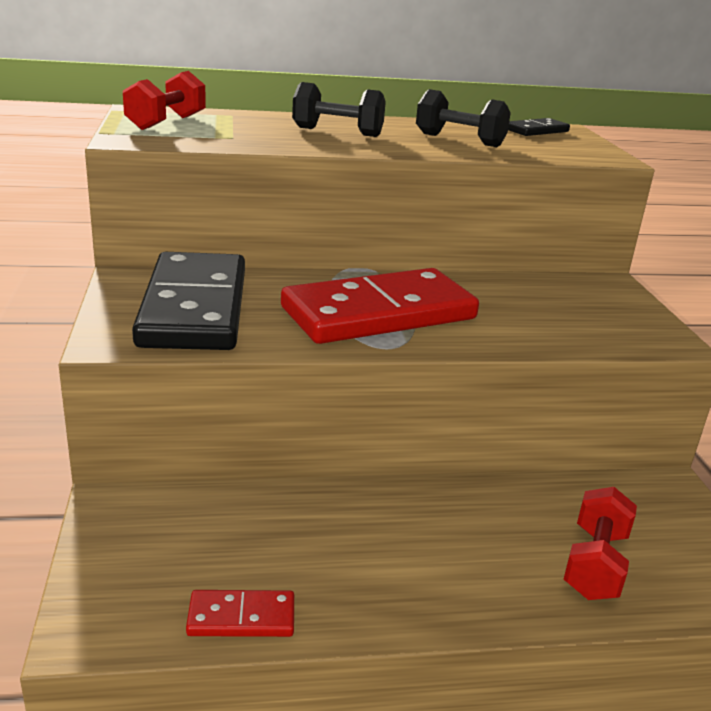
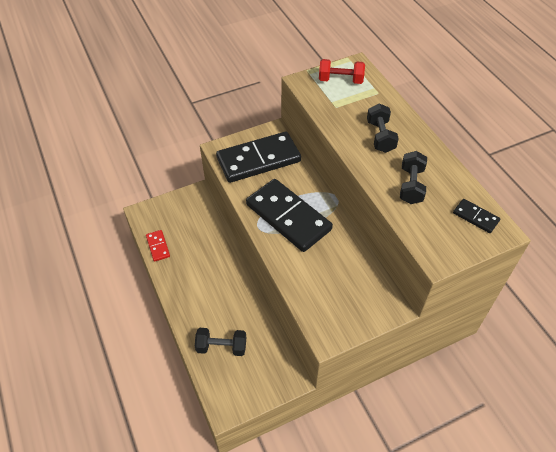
camera: 75 degrees right, 25 degrees up
red domino [281,268,479,344] -> black domino [246,179,333,252]
red dumbbell [564,487,637,600] -> black dumbbell [195,328,246,356]

